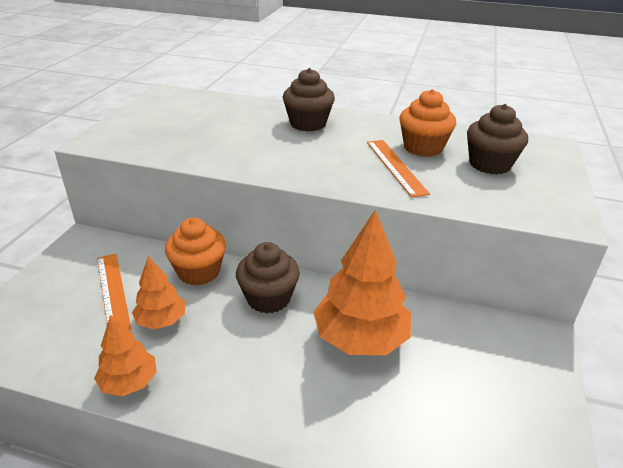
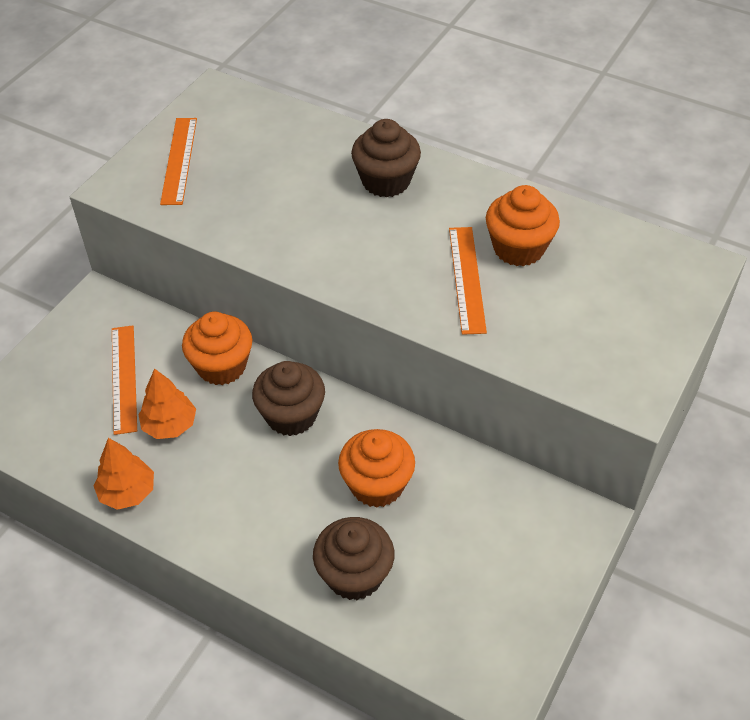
camera: 15 degrees right, 15 degrees up
orange tree [313,210,411,355] -> orange cupcake [338,429,415,508]
brown cupcake [467,104,528,174] -> brown cupcake moved to [313,517,394,600]
none -> orange ruler [160,118,197,205]

